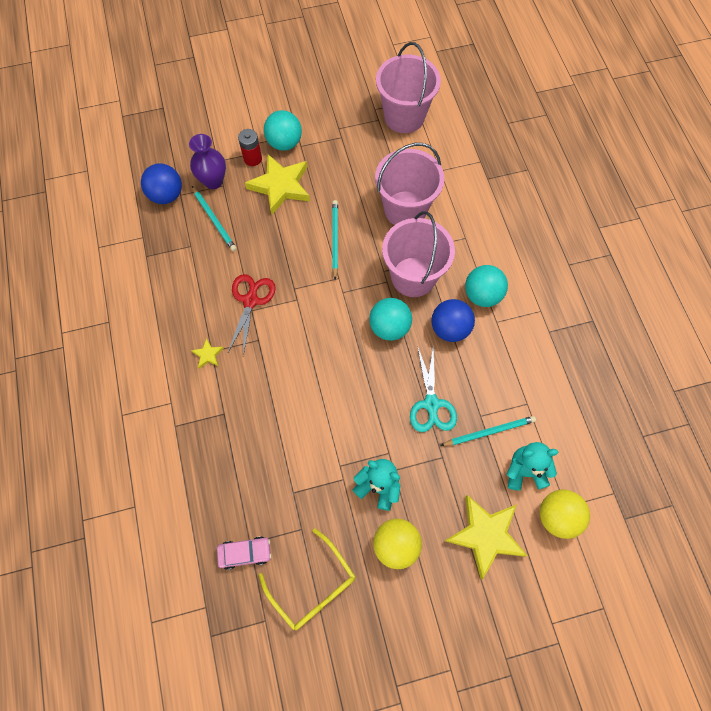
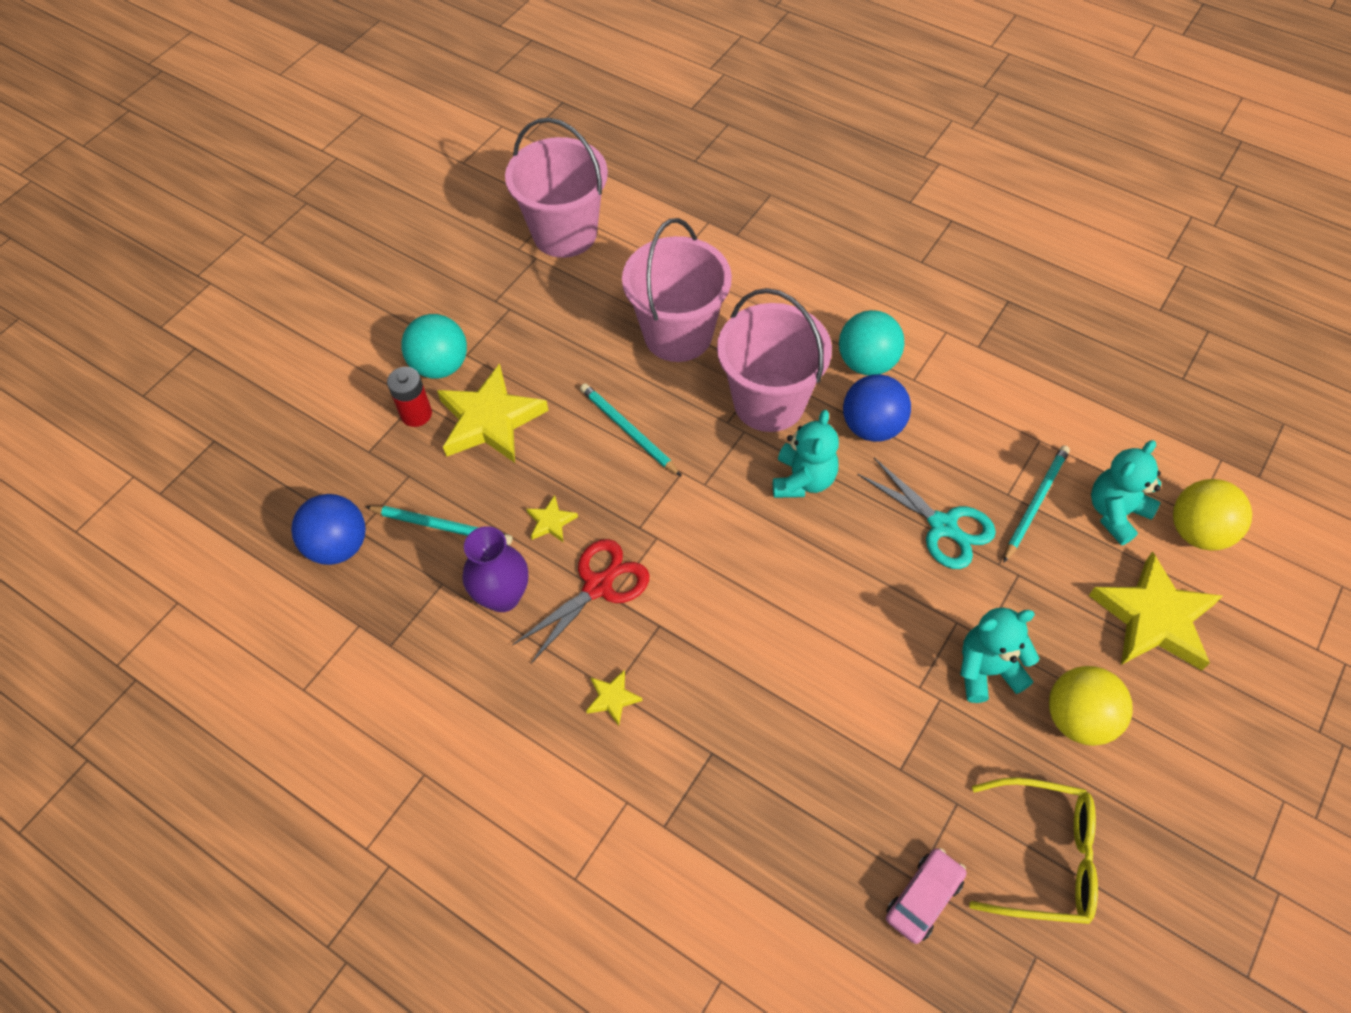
camera: 40 degrees left, 10 degrees down
purple vase [189,134,226,189] -> purple vase moved to [462,526,528,612]
red scissors [228,274,276,356] -> red scissors turned 75 degrees clockwise [512,539,649,663]
turquoise ball [369,298,412,341] -> turquoise teddy bear [773,410,839,498]
none -> yellow star [526,495,578,543]

